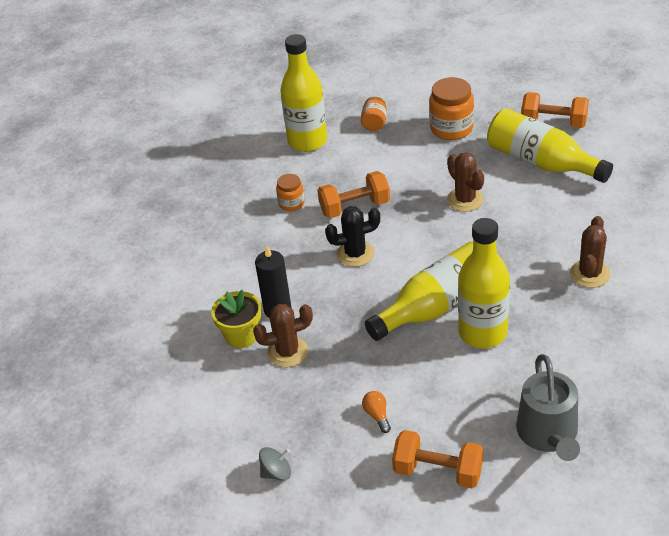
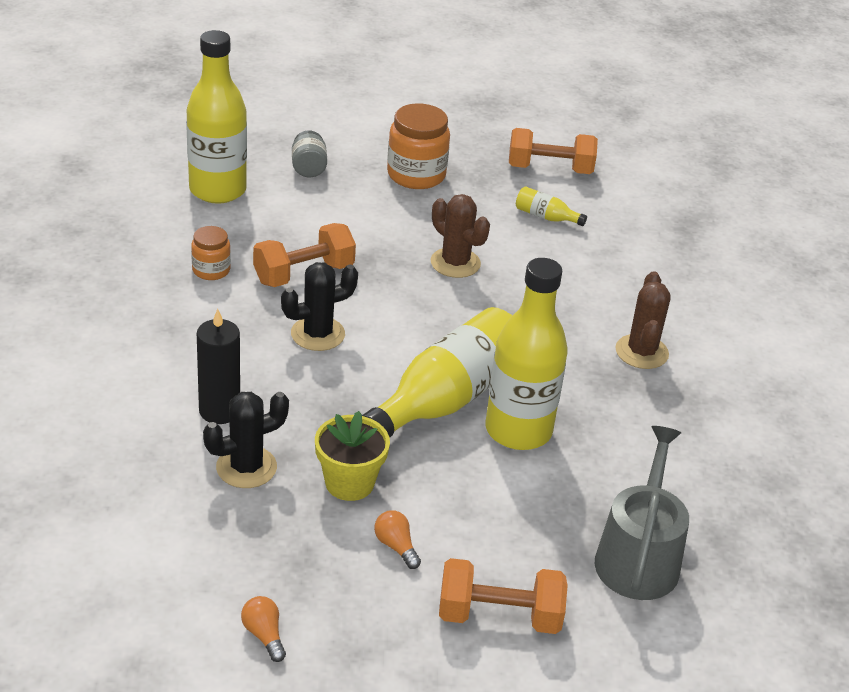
camera: 20 degrees left, 5 degrees down
yellow flower pot [211,290,261,348] -> yellow flower pot moved to [315,411,390,501]
brown cactus [253,304,313,367] -> black cactus [203,392,289,488]
grey spinning top [259,447,291,481] -> orange light bulb [241,596,286,662]
orange jar [361,97,387,131] -> grey jar [292,130,327,177]
yellow bottle [487,108,613,183] -> yellow bottle [516,186,587,226], size x0.42
grey watering can [516,354,580,461] -> grey watering can turned 150 degrees counterclockwise [595,426,689,600]

